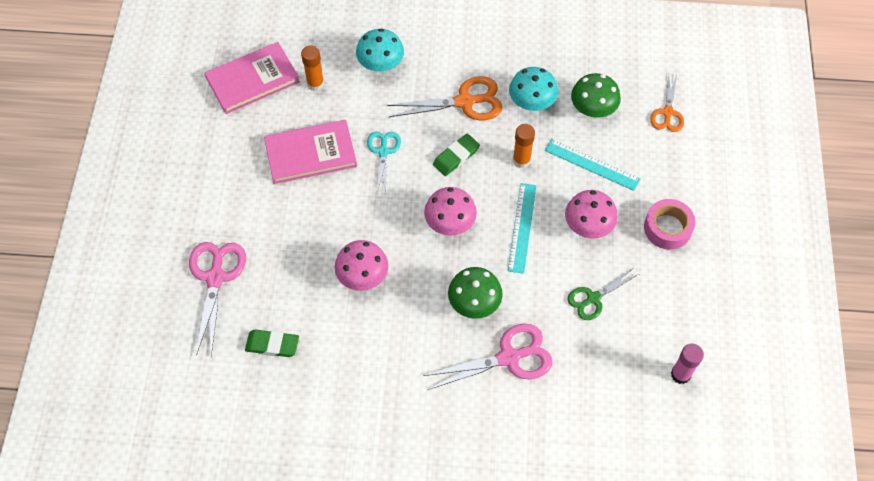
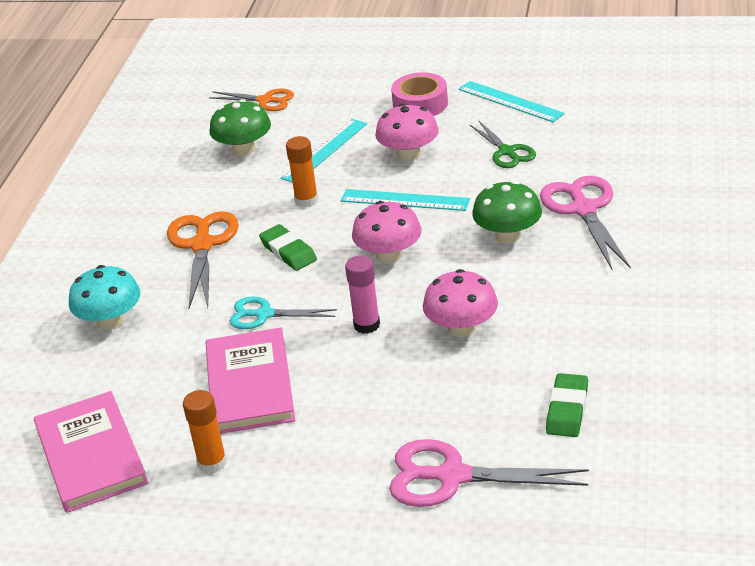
camera: 80 degrees left, 25 degrees down
orange glue stick [301,46,324,91] -> orange glue stick moved to [183,390,227,474]
turquoise mushroom [509,67,558,111] -> none
pink glue stick [671,344,704,384] -> pink glue stick moved to [345,255,380,334]
none -> turquoise ruler [459,81,565,122]

